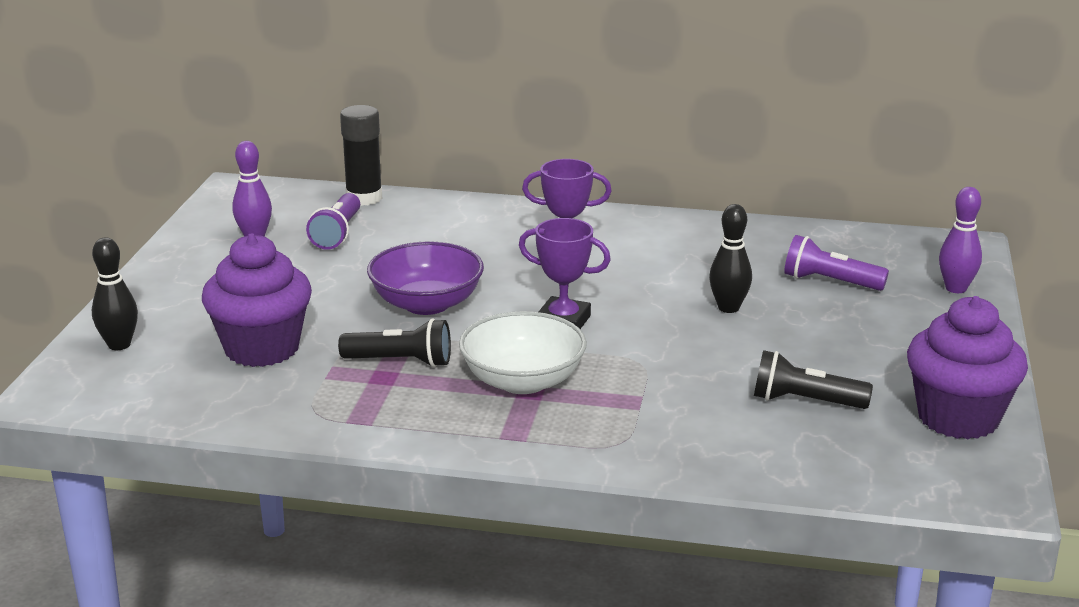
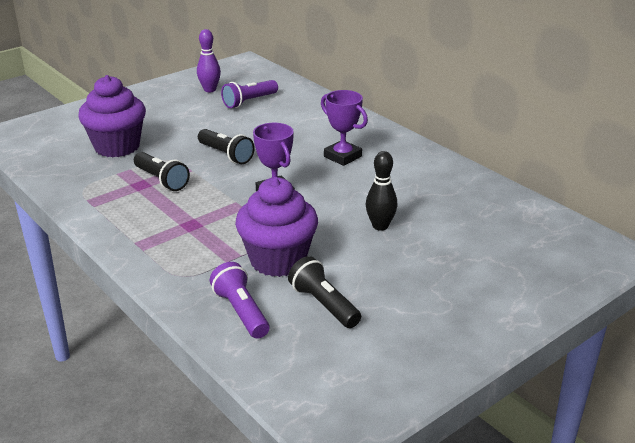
camera: 40 degrees right, 5 degrees up
black bowling pin [92,237,138,350] -> none
black glue stick [340,105,382,206] -> none
purple bowl [367,241,484,315] -> black flashlight [198,129,255,164]
white bowl [459,311,587,394] -> none
purple flashlight [784,235,889,291] -> purple flashlight moved to [210,262,270,338]
purple cupcake [907,296,1028,439] -> purple cupcake moved to [235,177,318,277]
purple bowling pin [939,187,982,293] -> none

